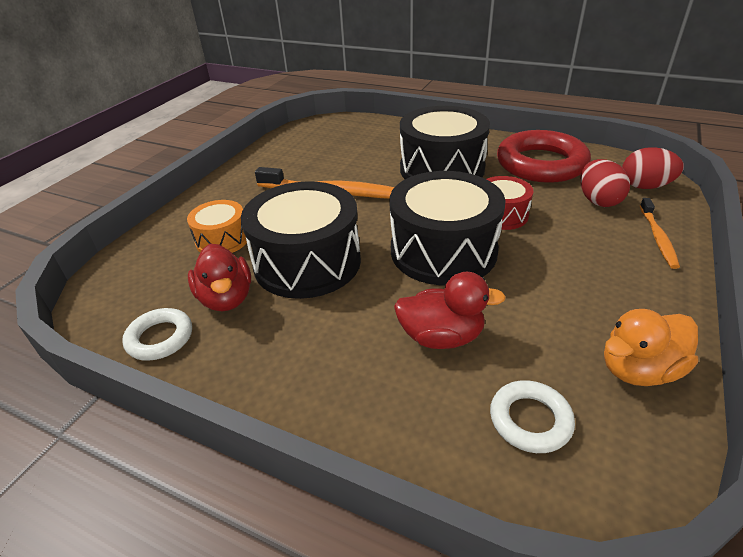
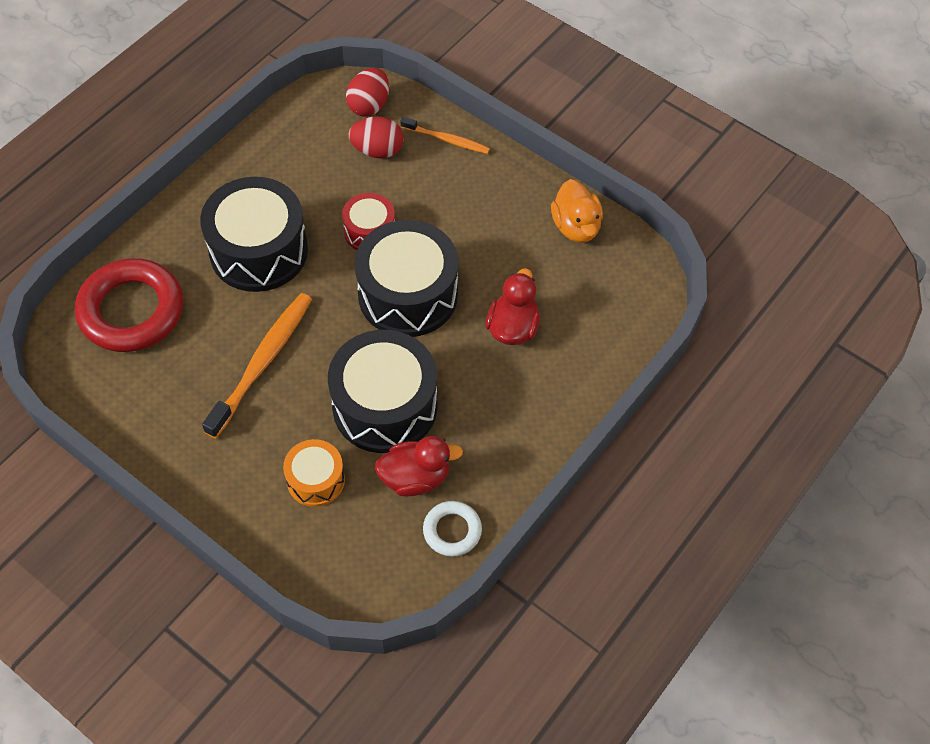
camera: 80 degrees left, 20 degrees up
white ring [490,380,575,453] -> none
red ring [497,130,591,183] -> red ring moved to [75,258,183,352]

